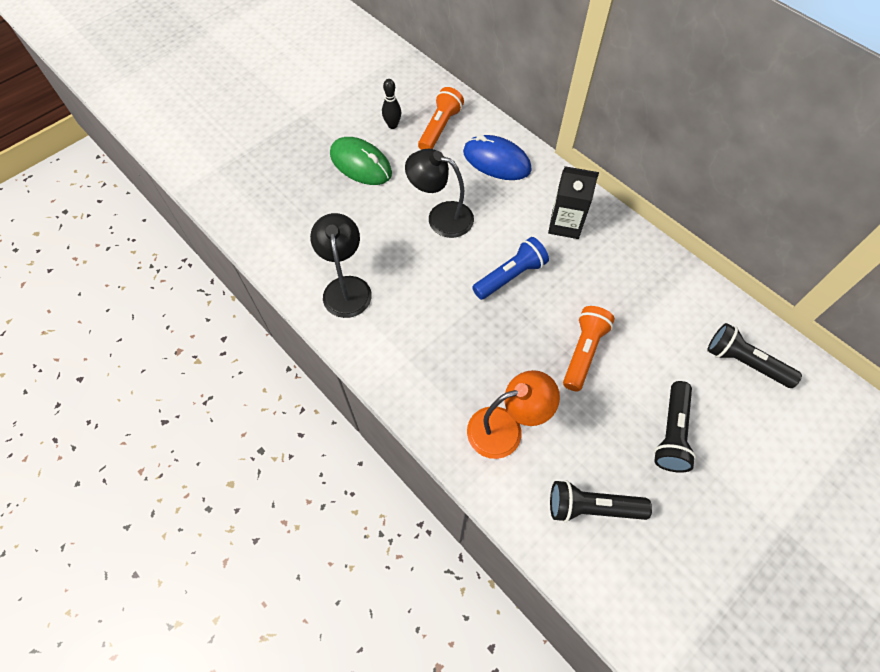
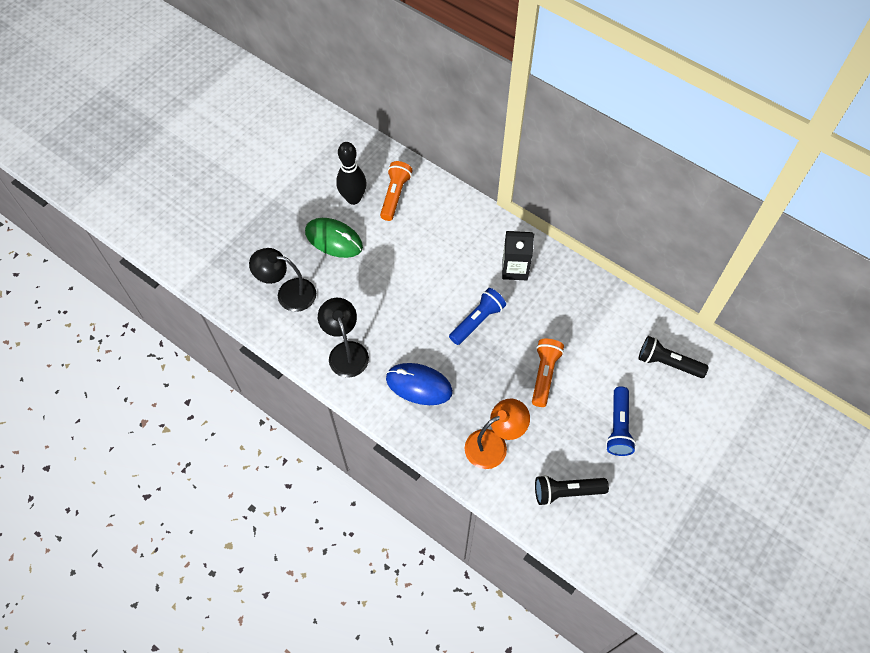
camera: 10 degrees left, 0 degrees up
black bowling pin [382,79,401,129] -> black bowling pin [336,142,367,205], size x1.75
black lamp [405,149,474,238] -> black lamp moved to [249,248,316,312]
blue mouse [463,135,532,180] -> blue mouse moved to [386,363,453,405]
black flashlight [654,381,696,473] -> blue flashlight [606,386,636,456]

